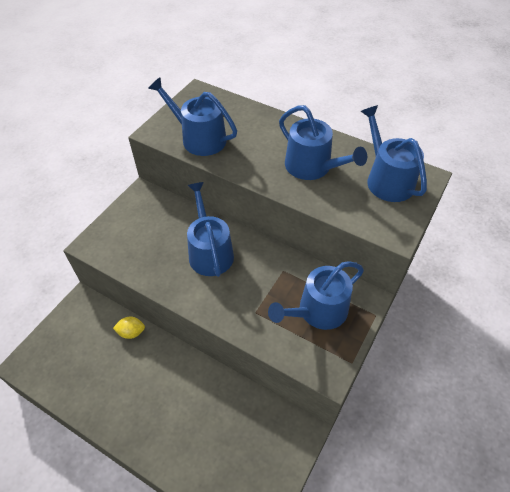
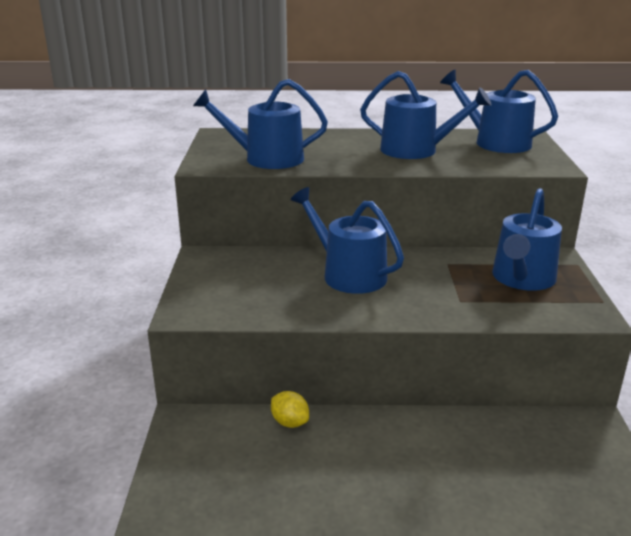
camera: 30 degrees left, 25 degrees down
yellow lemon [113,316,145,339] -> yellow lemon turned 75 degrees clockwise [271,391,309,428]

